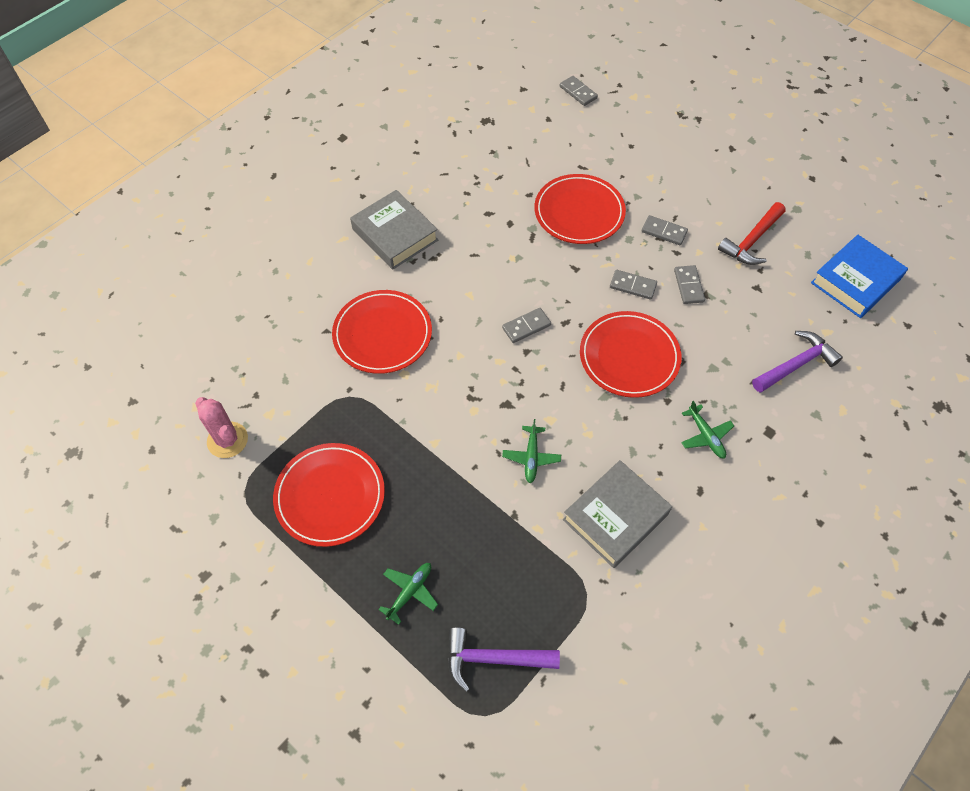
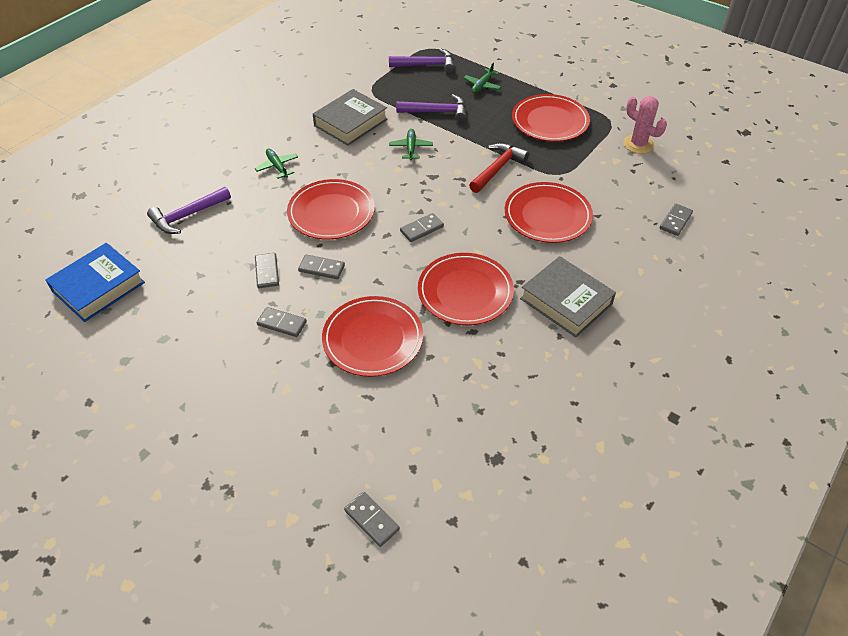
camera: 175 degrees right, 10 degrees down
red hammer [718,202,786,265] -> red hammer moved to [469,143,529,193]
none -> purple hammer [396,94,467,122]
none -> red plate [418,253,514,325]
none -> grey domino [660,203,693,236]

